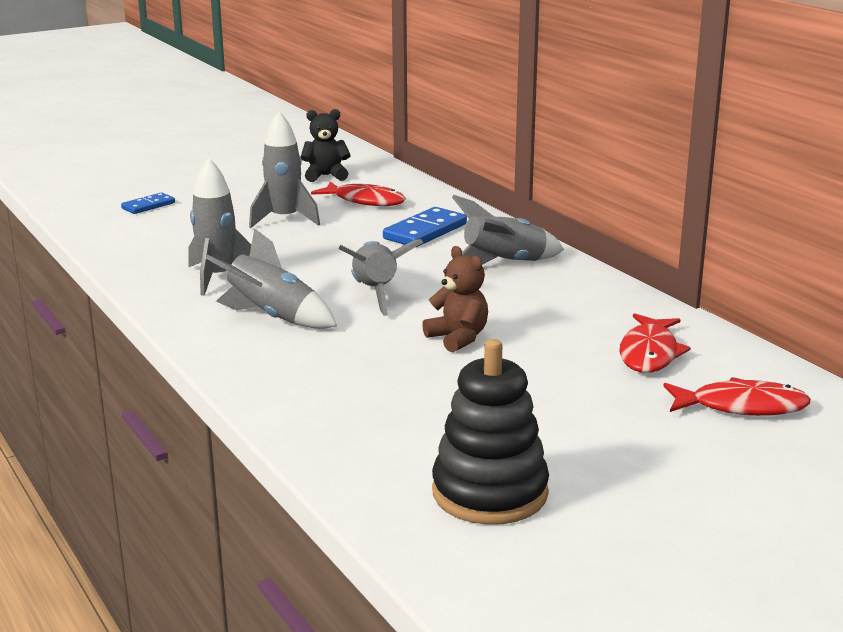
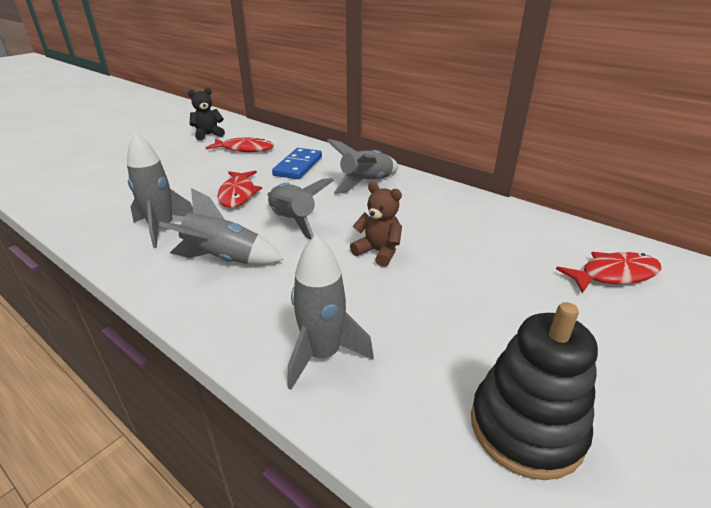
camera: 20 degrees left, 10 degrees up
blue domino [121,192,175,214] -> none
grey rocket [249,111,320,228] -> grey rocket moved to [288,235,374,390]
red fish [619,313,691,373] -> red fish moved to [217,170,262,208]

